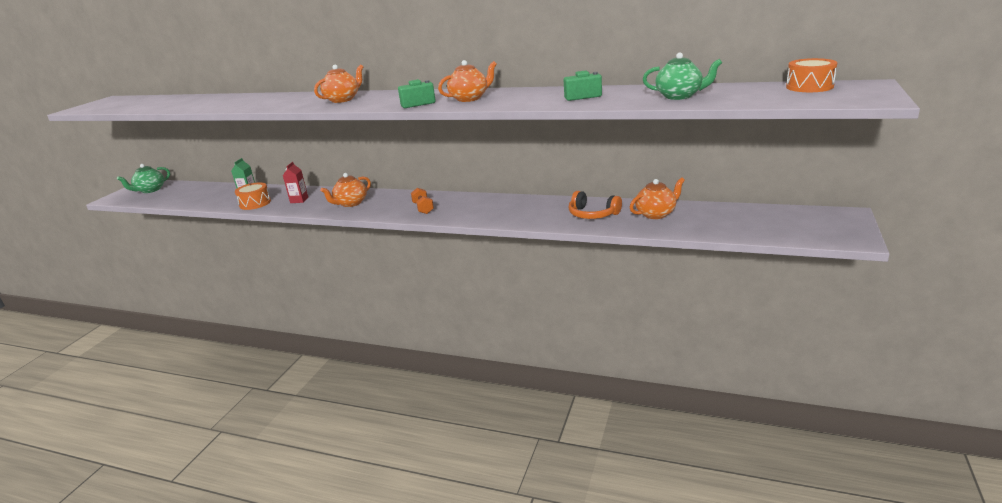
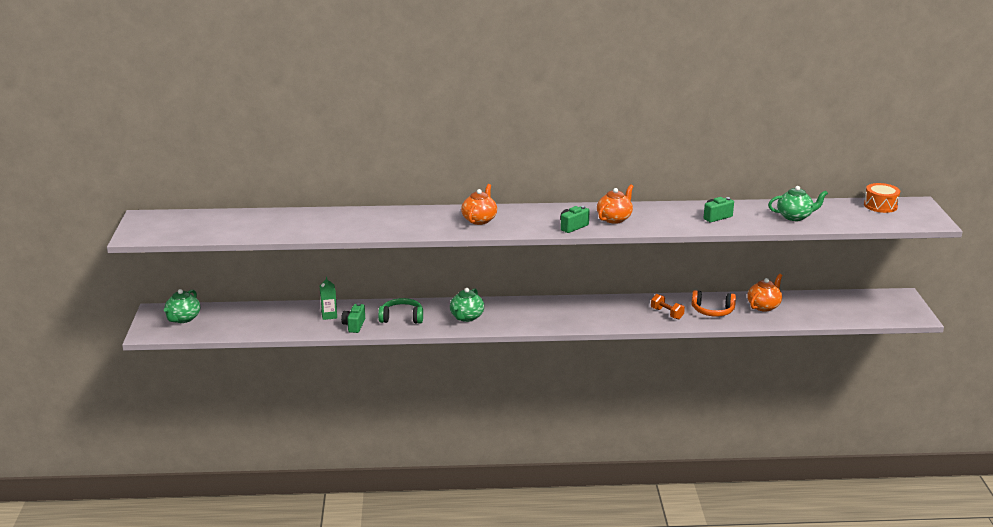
camera: 25 degrees left, 0 degrees up
orange drum [235,182,271,210] -> green camera [341,303,365,333]
red carton [283,162,308,203] -> green headphones [378,298,423,324]
orange teapot [320,173,371,207] -> green teapot [450,288,484,322]
orange dumbbell [411,188,434,214] -> orange dumbbell moved to [651,294,685,320]

